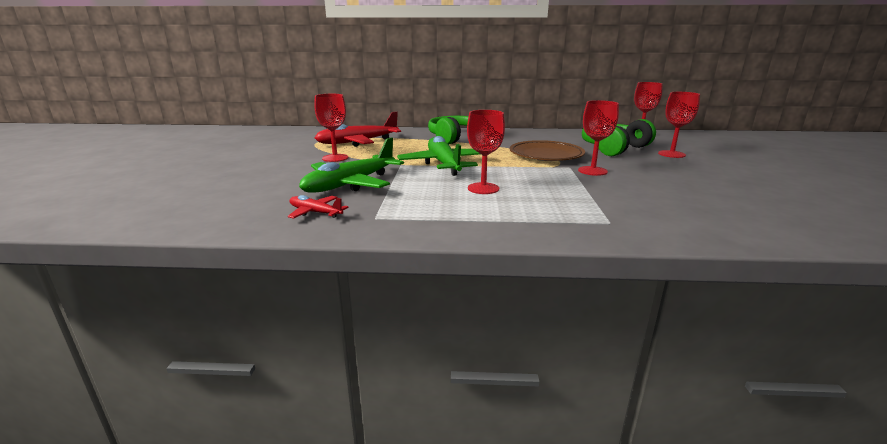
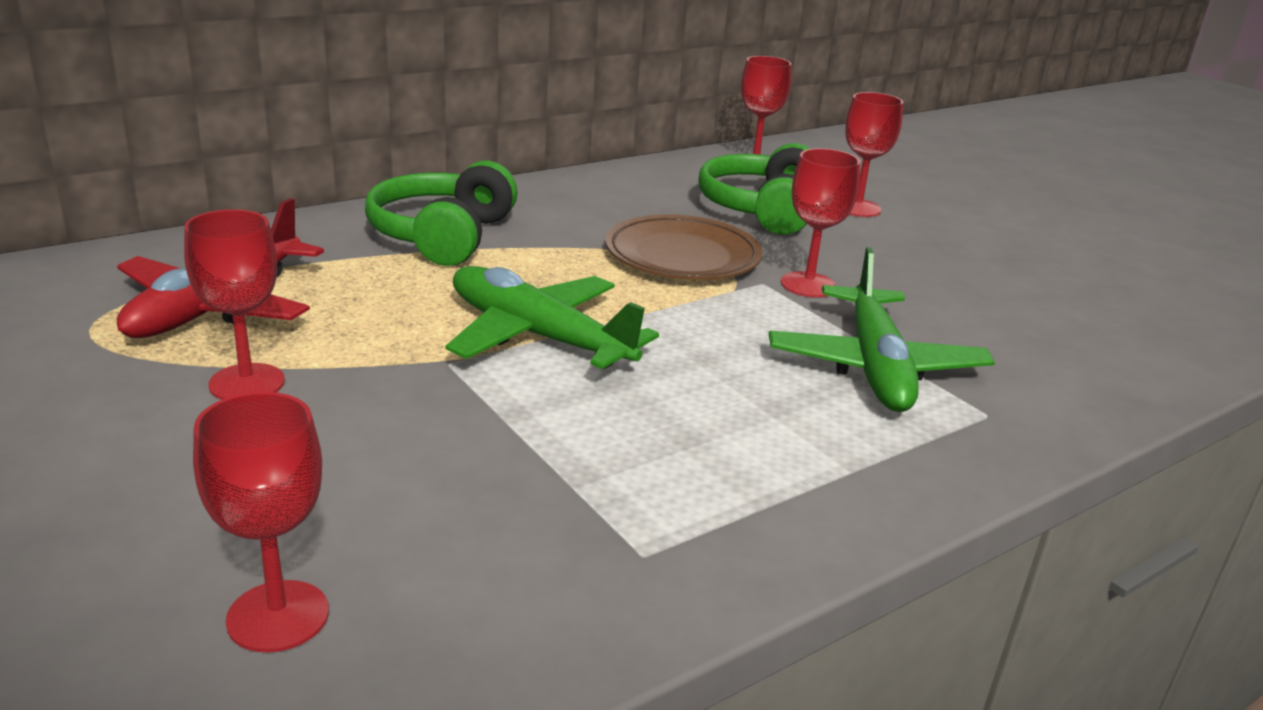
camera: 40 degrees left, 5 degrees up
red plane [288,195,349,219] -> none
green plane [299,137,404,193] -> green plane moved to [769,247,995,412]
red goblet [467,110,505,194] -> red goblet moved to [193,392,329,652]

